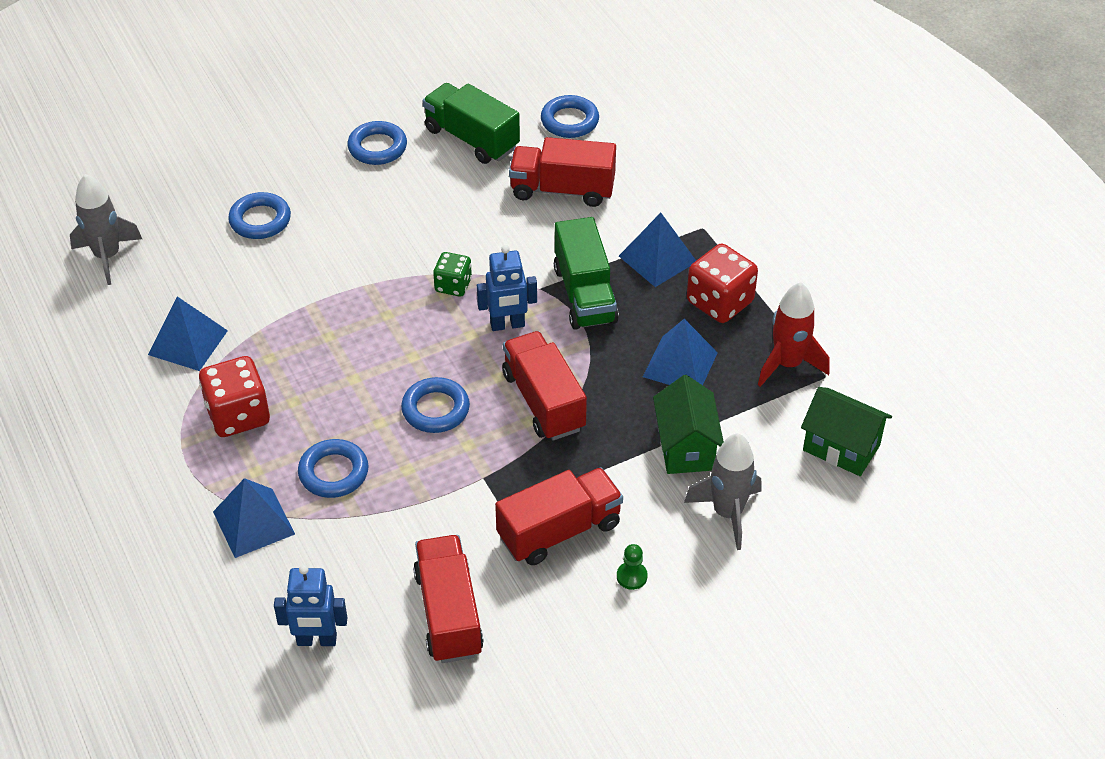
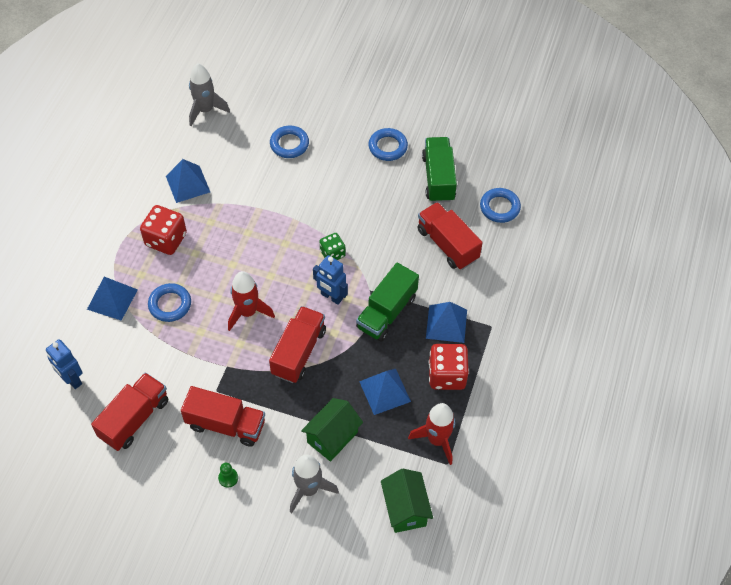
camera: 45 degrees right, 10 degrees up
blue ring [401,377,470,433] -> red rocket [228,271,275,331]

